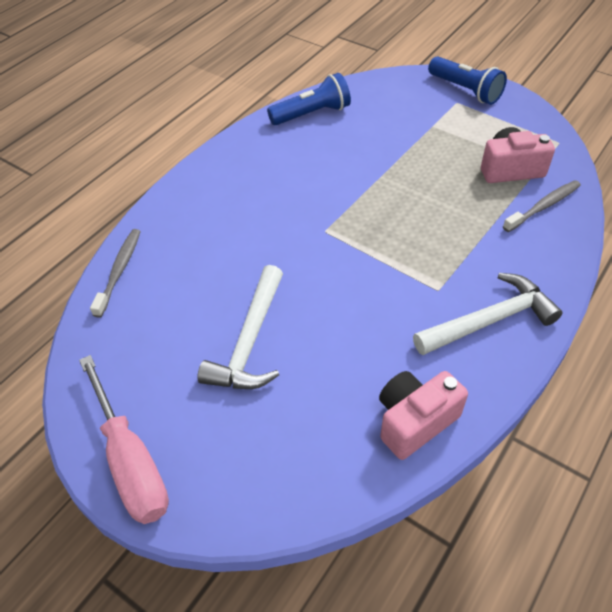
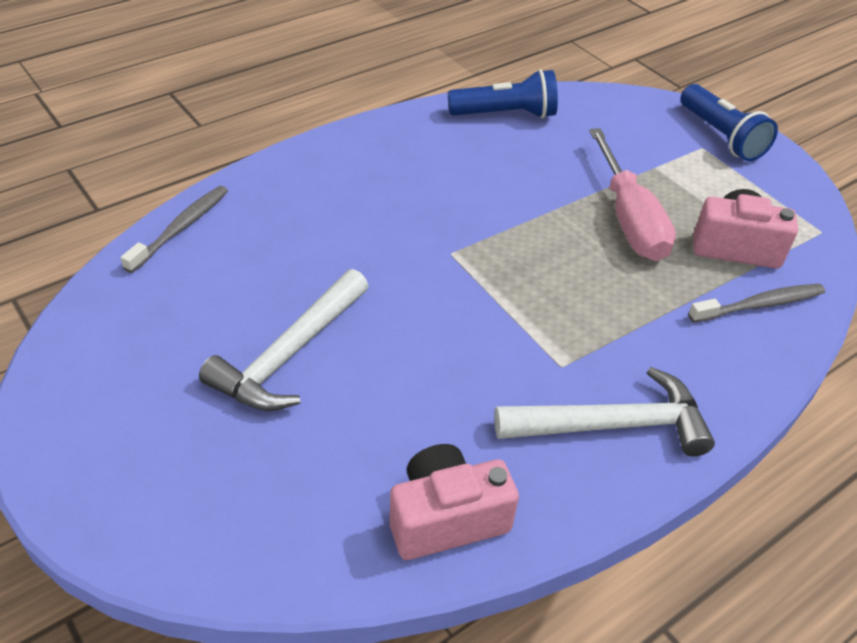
camera: 15 degrees right, 5 degrees down
pink screwdriver [79,355,169,524] -> pink screwdriver moved to [589,128,676,261]

